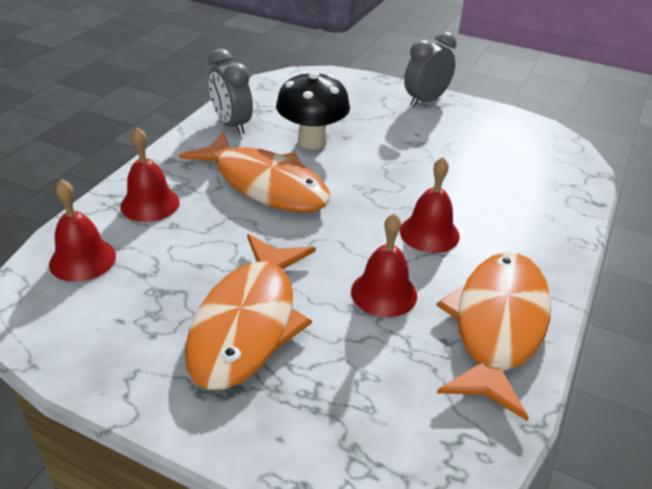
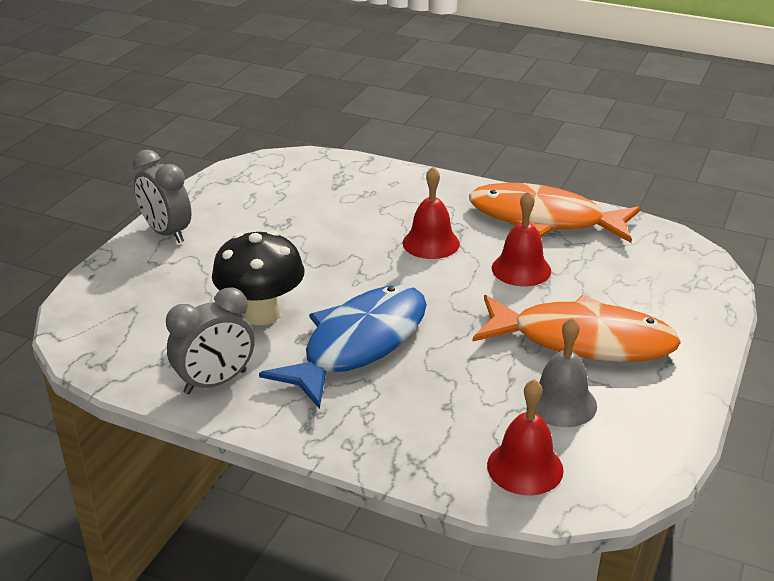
camera: 90 degrees left, 5 degrees down
red bell [120,127,180,222] -> none
orange fish [179,132,331,212] -> blue fish [259,285,427,409]
none -> grey bell [535,317,597,427]

